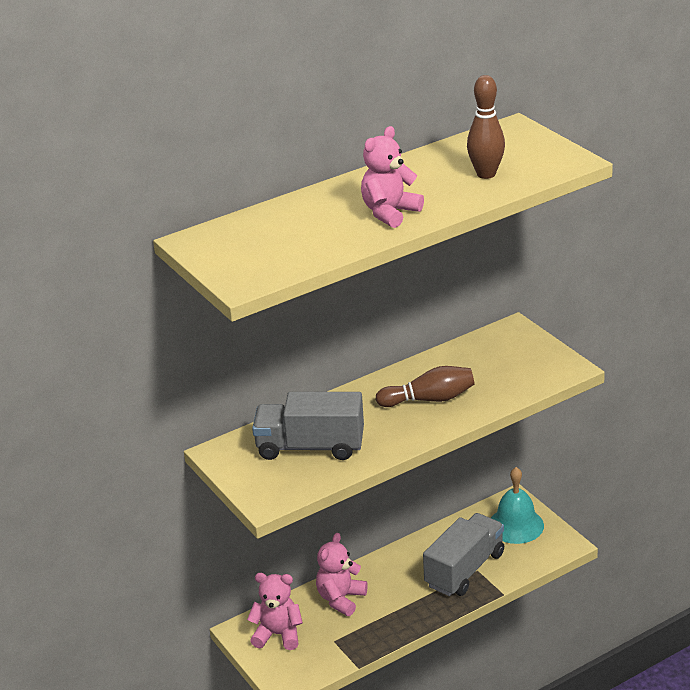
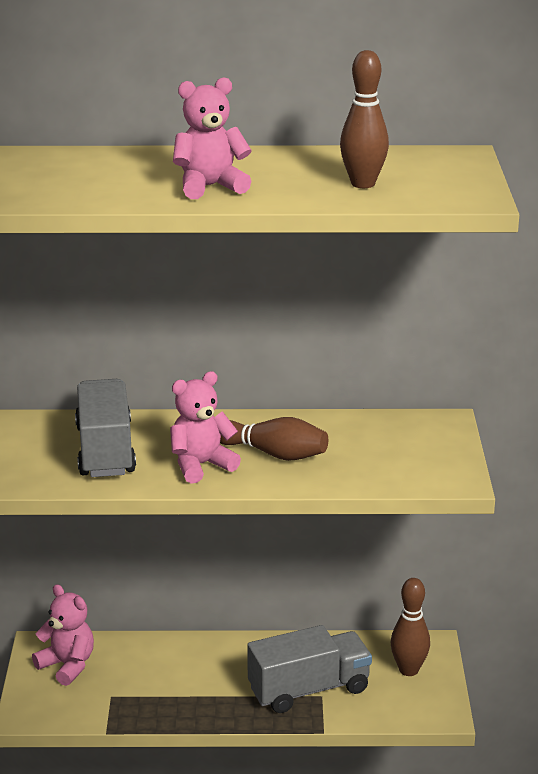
camera: 30 degrees right, 5 degrees down
grey truck [252,392,364,460] -> grey truck turned 45 degrees clockwise [75,379,136,477]
pink teddy bear [316,533,368,616] -> pink teddy bear moved to [170,371,241,484]
turquoise bell [491,467,544,544] -> brown bowling pin [391,578,430,676]

